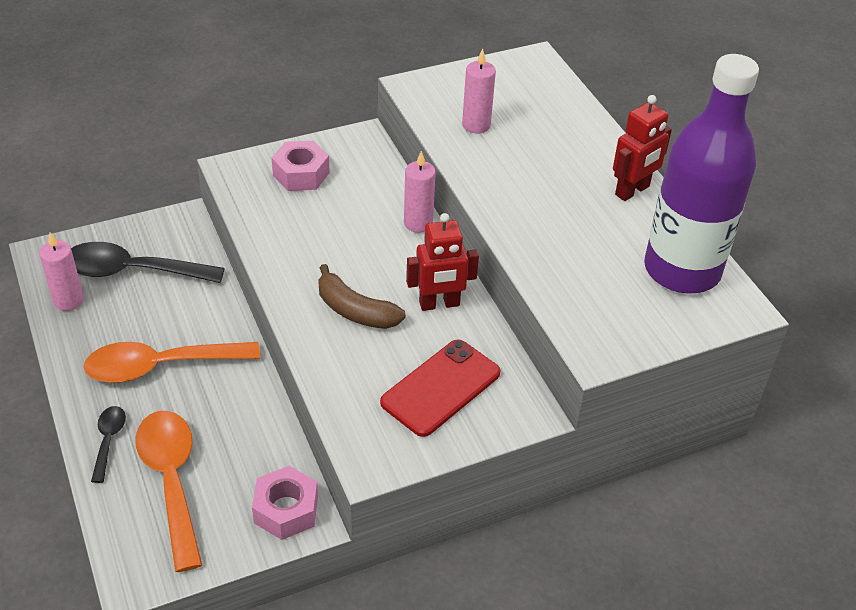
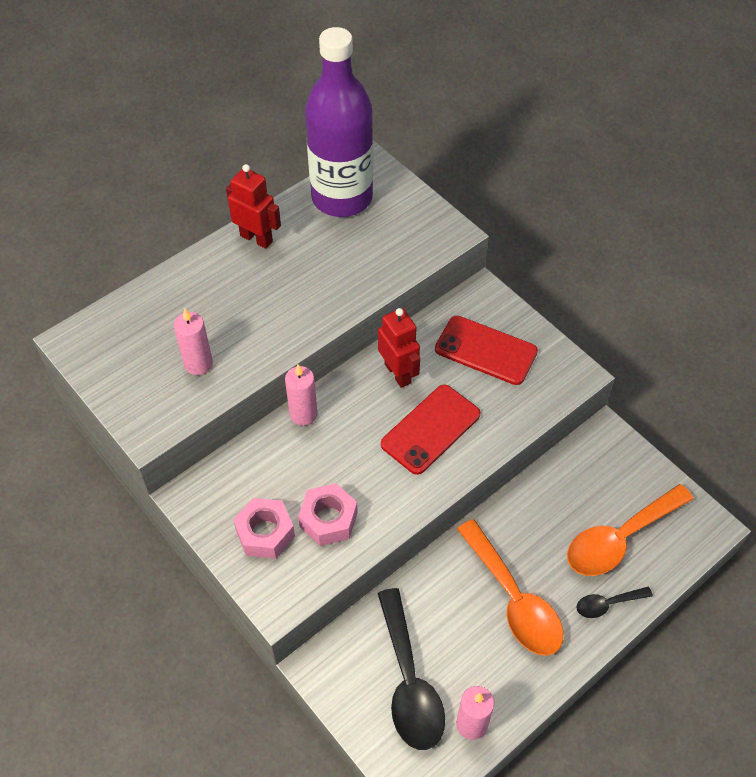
camera: 105 degrees left, 10 degrees up
pink nut [252,466,318,540] -> pink nut moved to [298,483,358,546]
brown banana [318,264,406,329] -> red phone [381,385,481,475]

